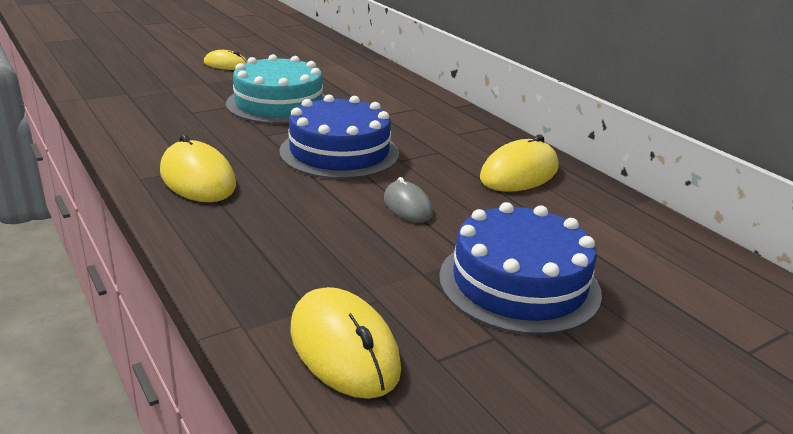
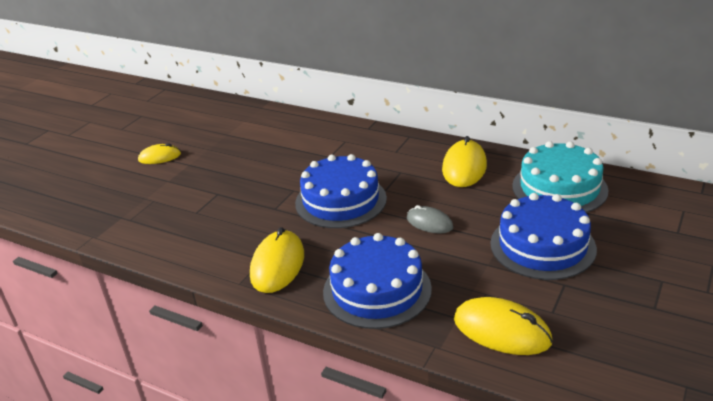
camera: 25 degrees left, 5 degrees up
yellow mouse [160,134,236,202] -> yellow mouse turned 75 degrees clockwise [250,227,304,293]
turquoise cake [226,54,325,124] -> turquoise cake moved to [512,141,608,213]
none -> blue cake [323,233,432,329]

